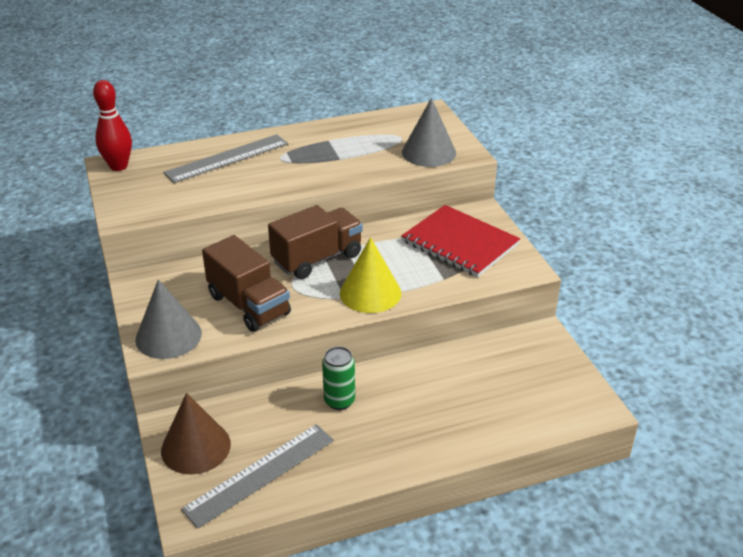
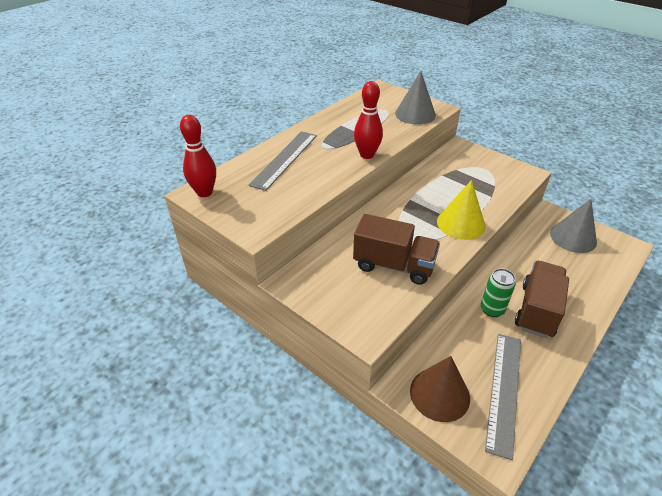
camera: 30 degrees left, 5 degrees up
grey cone [135,279,202,359] -> grey cone moved to [550,199,597,253]
brown truck [268,205,363,279] -> brown truck moved to [515,261,569,338]
red notebook [401,205,520,277] -> none
none -> red bowling pin [354,81,383,159]

